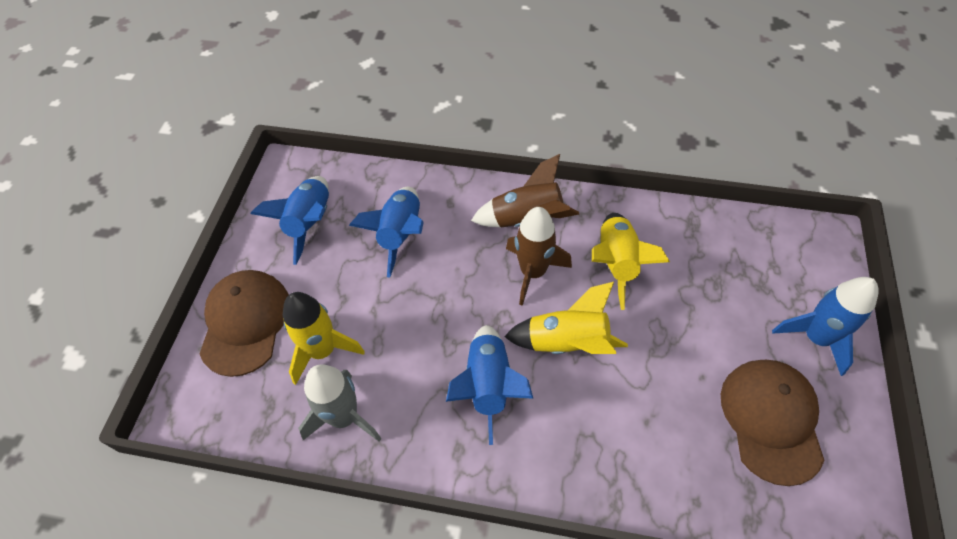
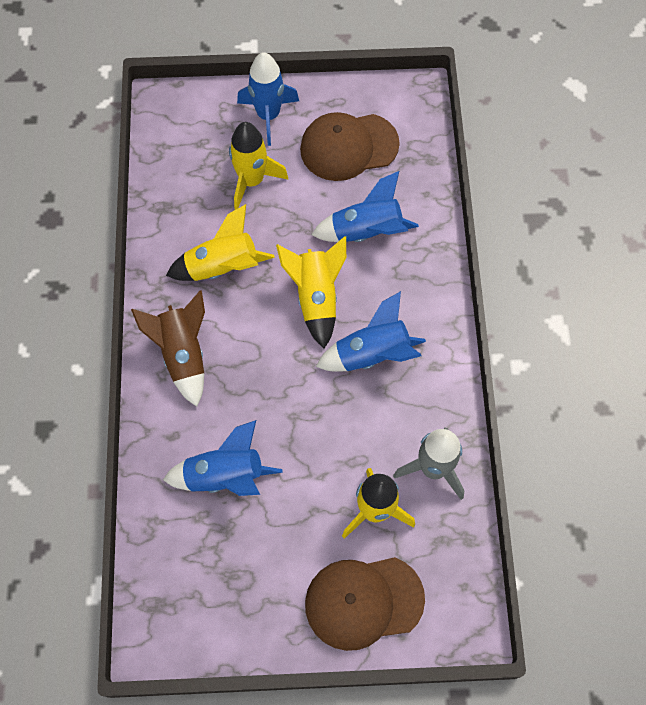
camera: 105 degrees left, 10 degrees up
blue rocket [250,176,329,265] -> blue rocket moved to [311,171,419,242]
brown rocket [506,207,572,306] -> none
none -> yellow rocket [229,122,288,210]

